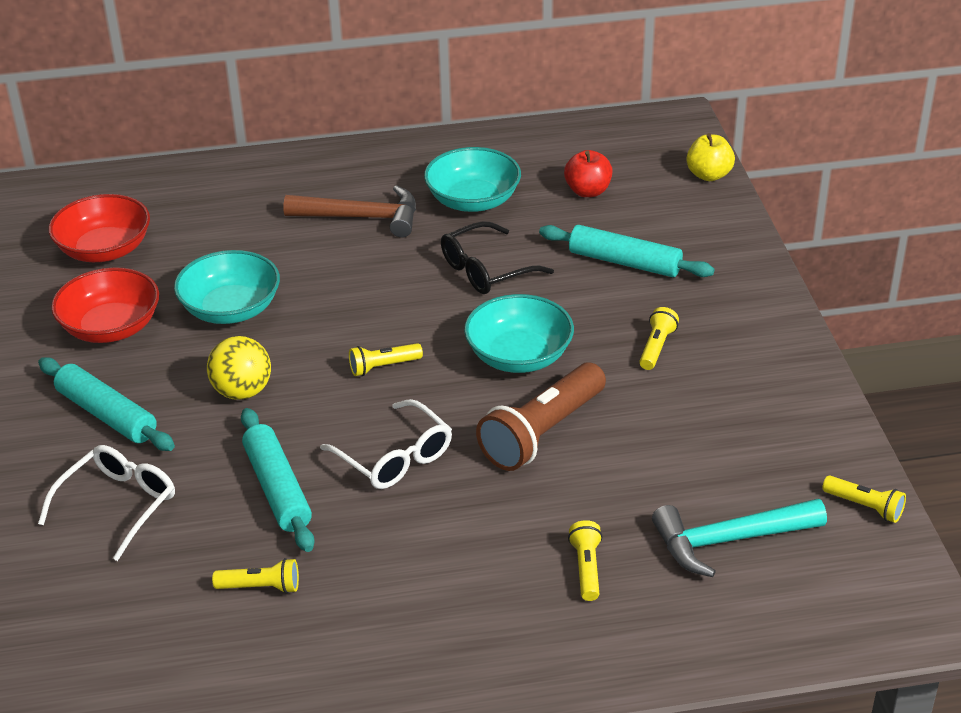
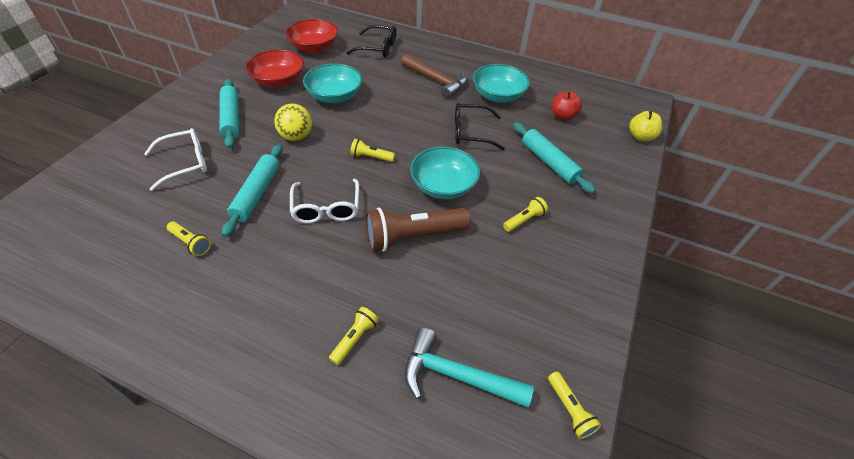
camera: 30 degrees right, 10 degrees up
none -> black glasses [346,25,396,57]

